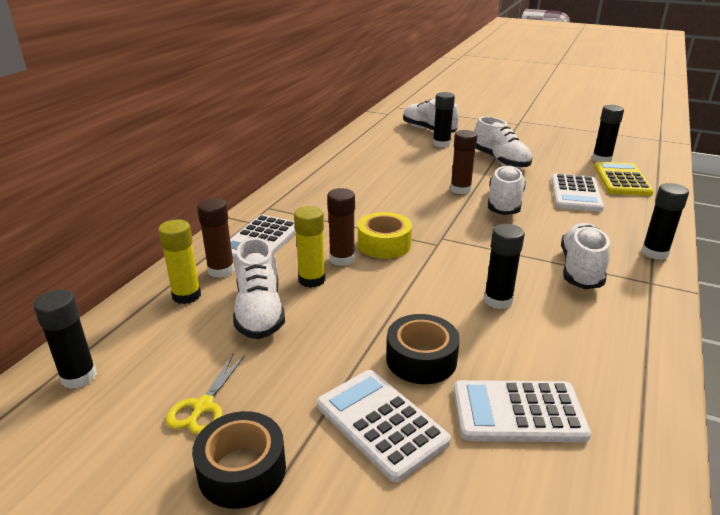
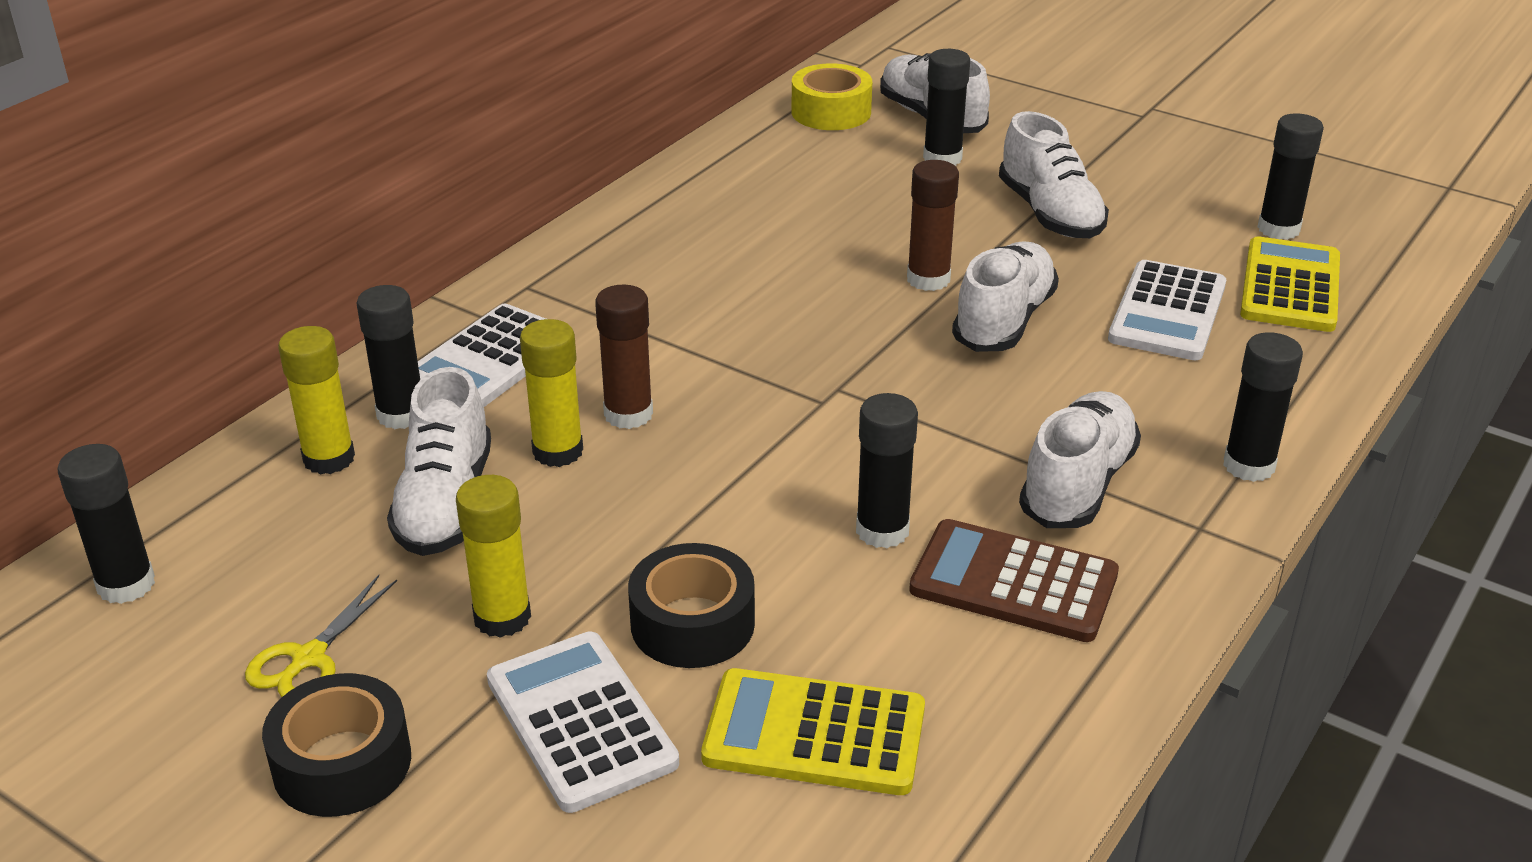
camera: 10 degrees right, 5 degrees up
brown glue stick [197,198,235,278] -> black glue stick [356,285,420,429]
yellow tape [358,212,412,259] -> yellow tape moved to [791,63,872,130]
white calculator [454,380,591,442] -> yellow calculator [701,668,925,795]
none -> yellow glue stick [456,475,531,638]
none -> brown calculator [909,519,1119,642]

